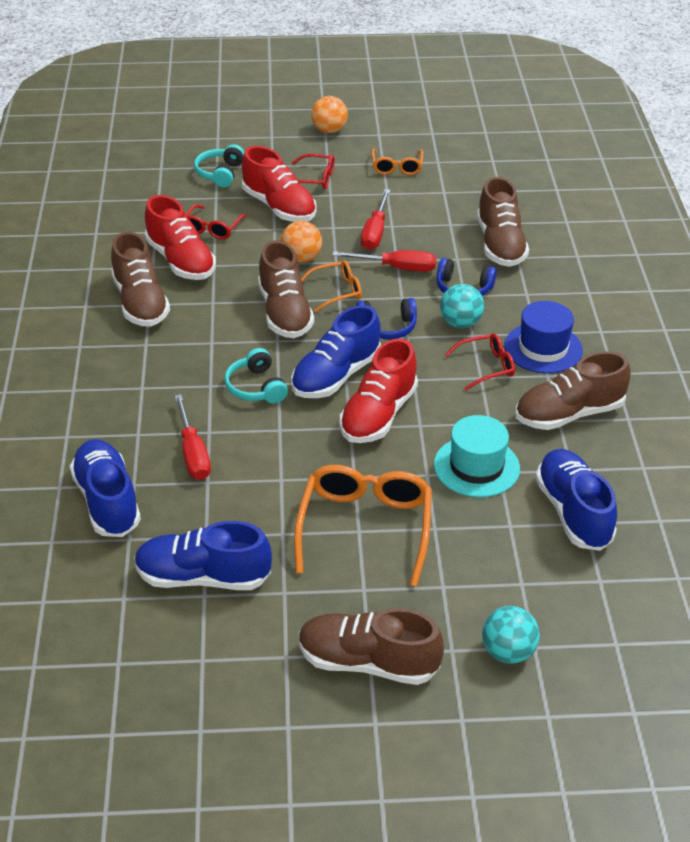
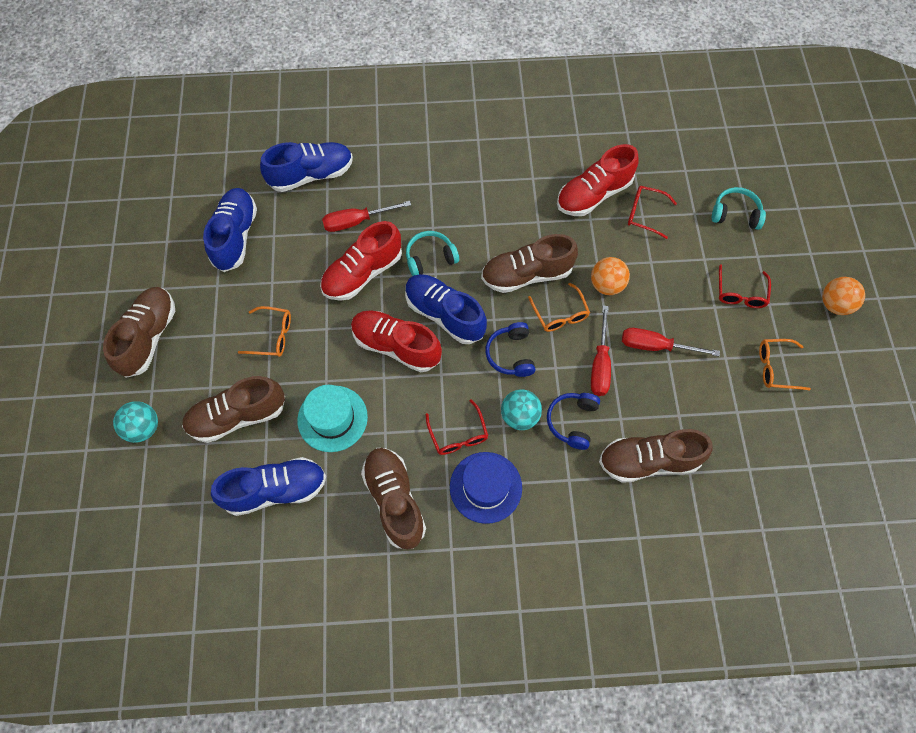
camera: 90 degrees right, 25 degrees up
brown shoe [111,232,170,327] -> brown shoe moved to [182,376,285,443]
red shoe [242,146,317,222] -> red shoe moved to [320,221,402,301]
orange glasses [294,465,432,587] -> orange glasses [238,306,291,357], size x0.54

